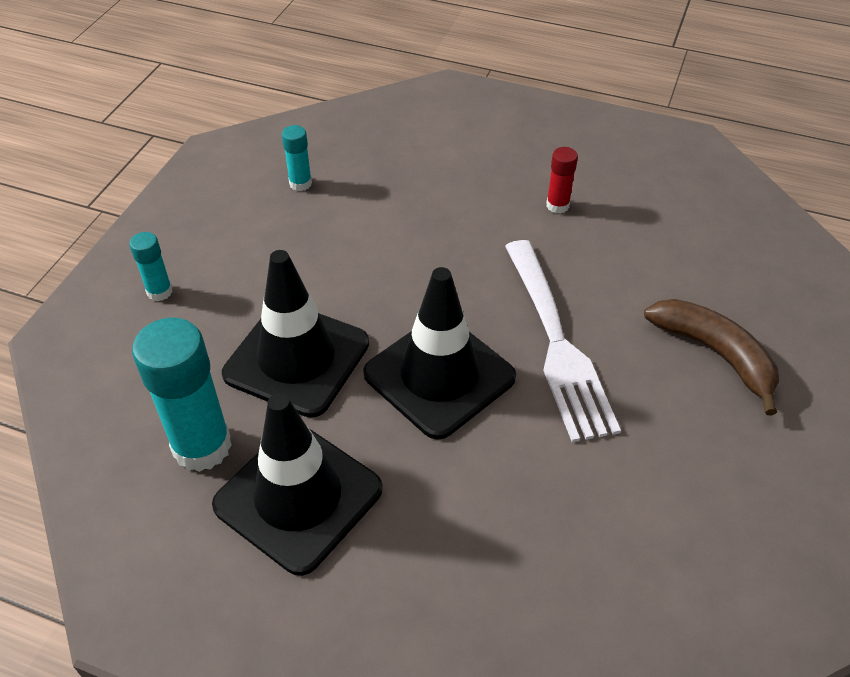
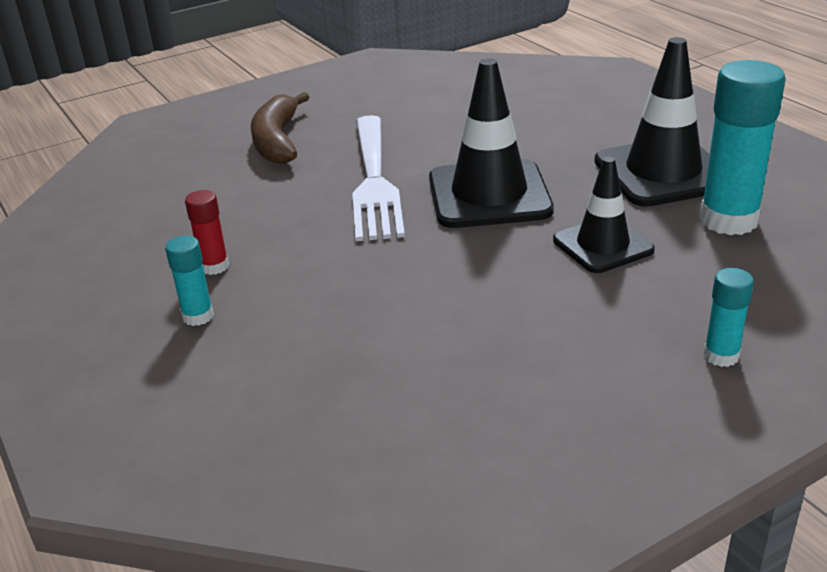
camera: 140 degrees left, 15 degrees down
black traffic cone [222,250,369,418] -> black traffic cone [553,157,655,273], size x0.63
turquoise glue stick [282,125,312,191] -> turquoise glue stick moved to [165,236,214,326]
white fork [505,240,621,442] -> white fork turned 150 degrees clockwise [352,115,405,241]

